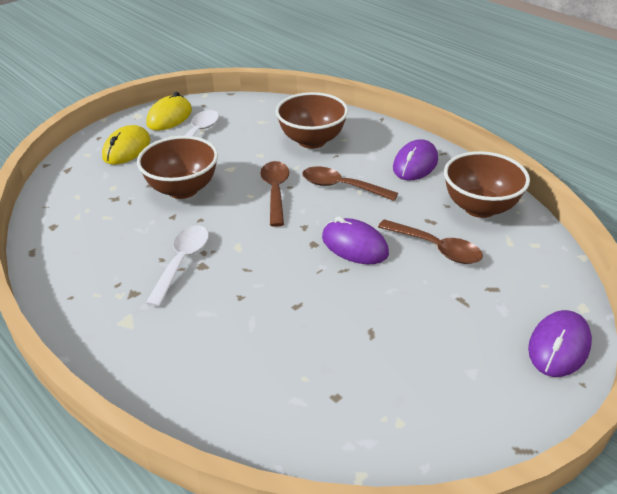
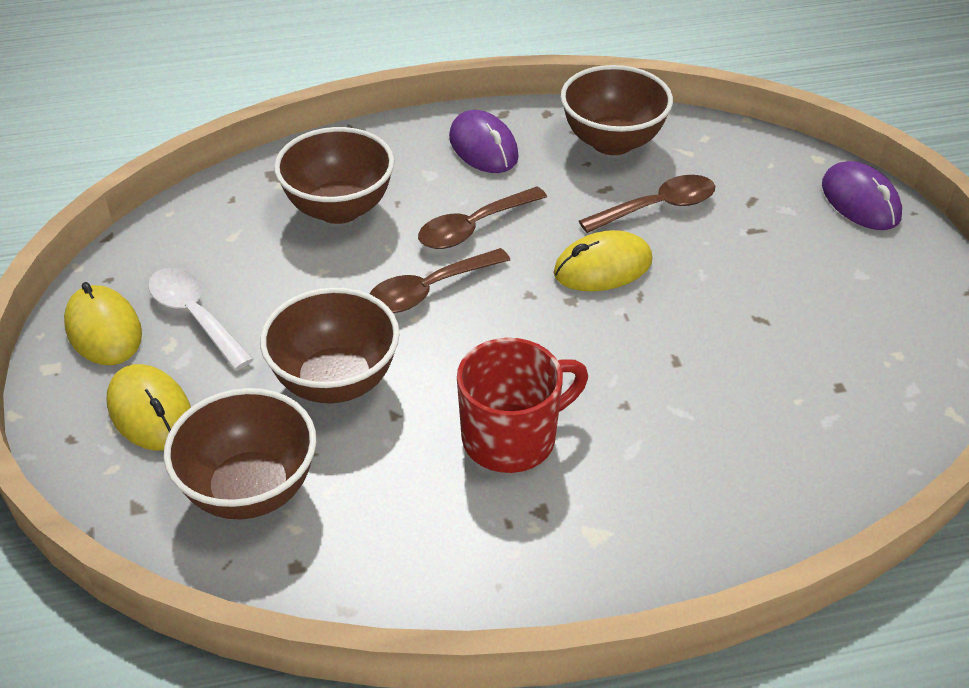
camera: 60 degrees left, 5 degrees up
white spoon [146,225,209,307] -> red mug [457,338,588,473]
brown spoon [260,161,289,227] -> brown spoon turned 60 degrees counterclockwise [369,248,510,313]
purple mouse [322,216,389,264] -> yellow mouse [553,230,652,291]
none -> brown bowl [164,388,316,519]

